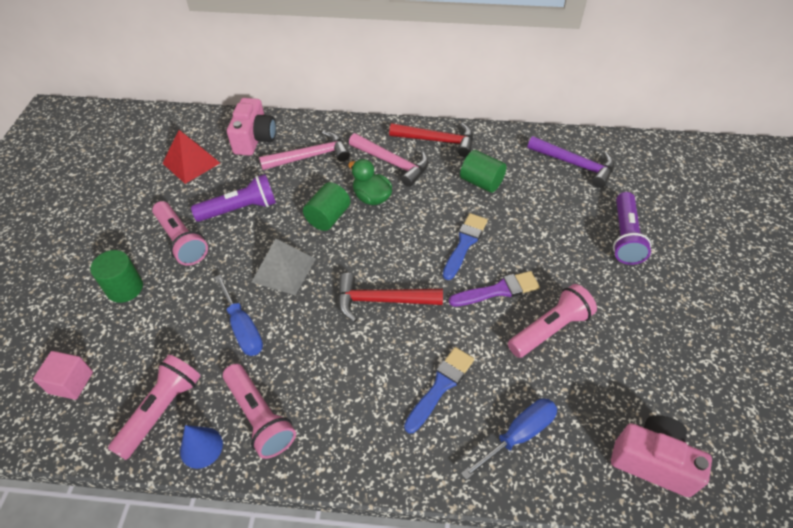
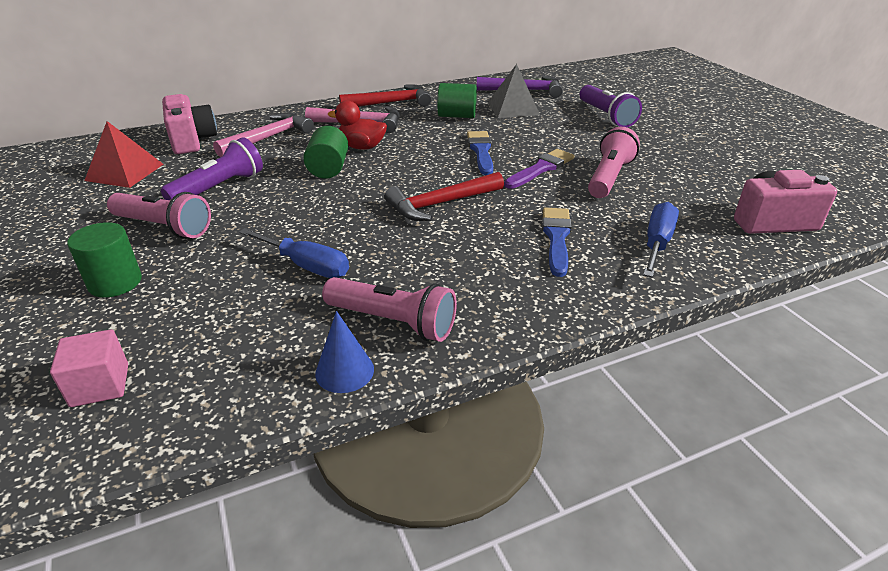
camera: 30 degrees left, 15 degrees down
pink flashlight [108,355,201,460] -> none
grey pyramid [252,239,316,295] -> grey pyramid moved to [488,64,540,118]
green duck [348,159,392,205] -> red duck [328,100,387,150]

